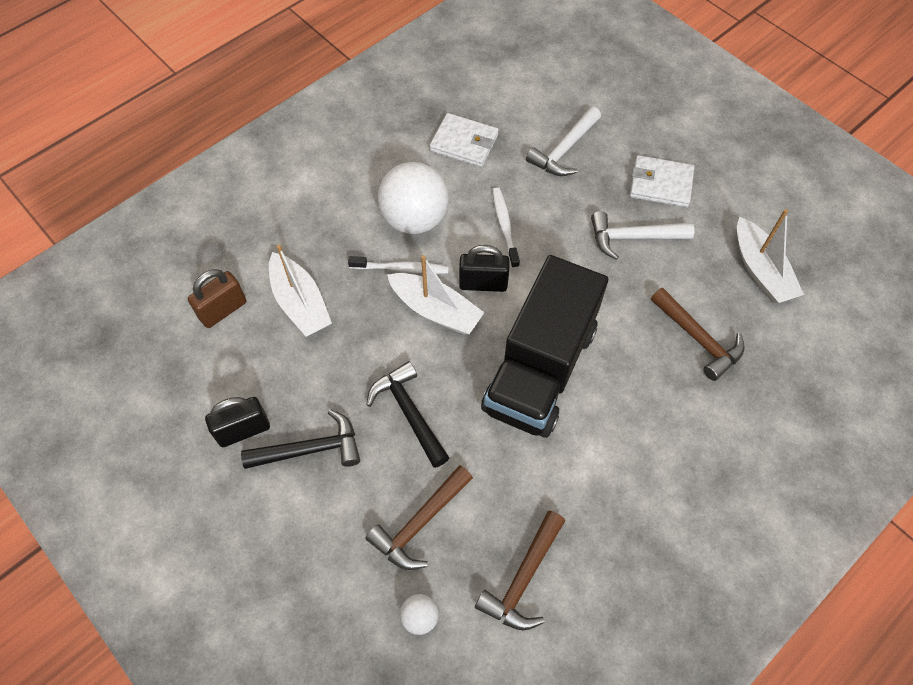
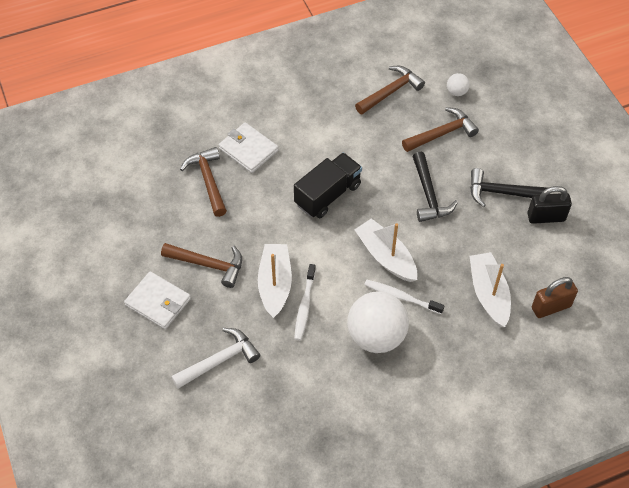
camera: 160 degrees left, 5 degrees down
white wallet [429,113,499,167] -> white wallet moved to [219,122,278,173]
black padlock [459,245,510,292] -> none
black truck [481,255,608,438] -> black truck [294,153,362,218], size x0.62
white hammer [591,211,694,260] -> brown hammer [161,243,242,288]
white boat [737,209,804,303] -> white boat moved to [258,244,292,318]

